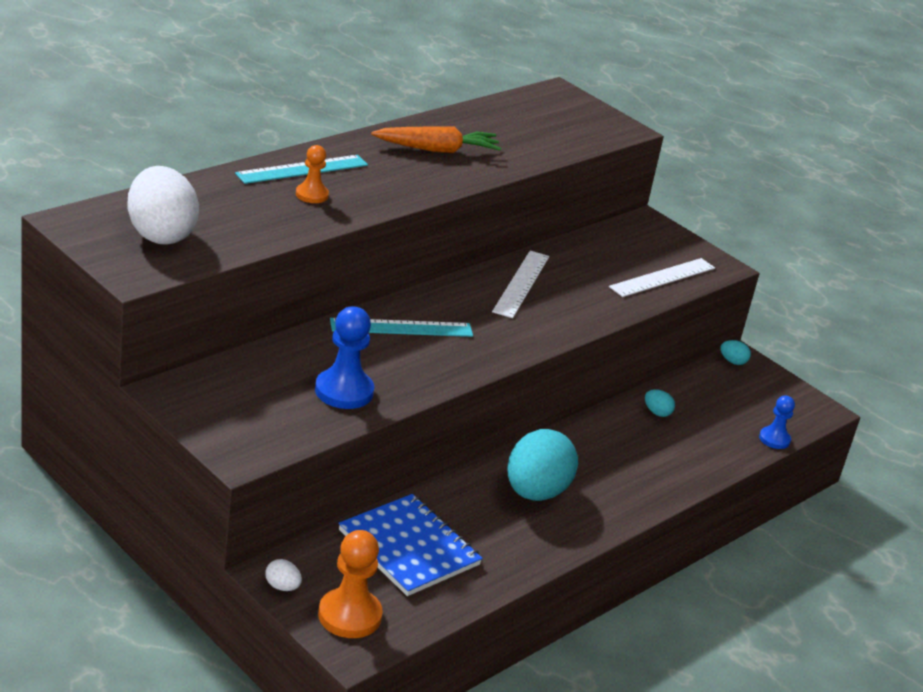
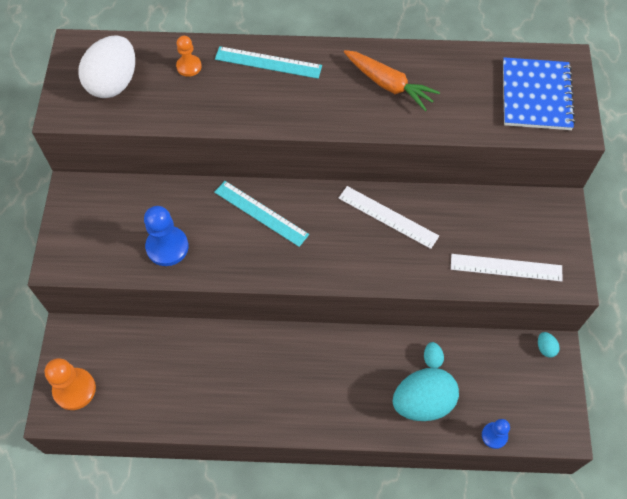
camera: 50 degrees right, 30 degrees up
white egg [265,559,302,591] -> none
orange pawn [296,145,329,203] -> orange pawn moved to [176,36,202,77]
blue notebook [339,494,483,596] -> blue notebook moved to [503,57,575,130]
white ruler [492,251,549,318] -> white ruler turned 60 degrees clockwise [338,186,439,249]
turquoise egg [507,429,578,501] -> turquoise egg moved to [393,368,459,421]

